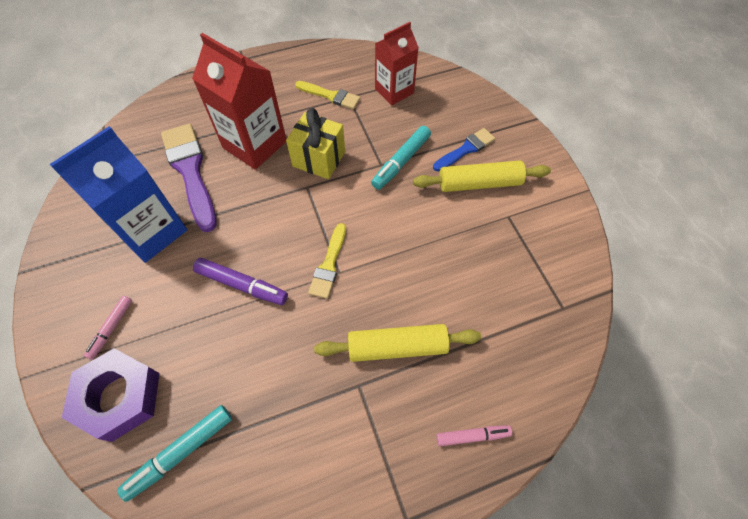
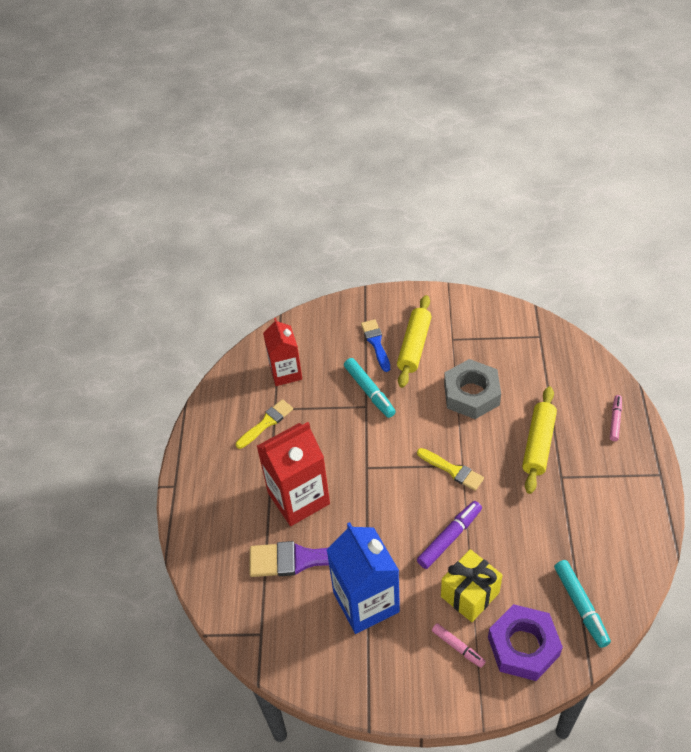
camera: 65 degrees left, 10 degrees down
yellow gift [286,108,345,179] -> yellow gift moved to [441,549,502,622]
none -> grey nut [444,359,501,419]

